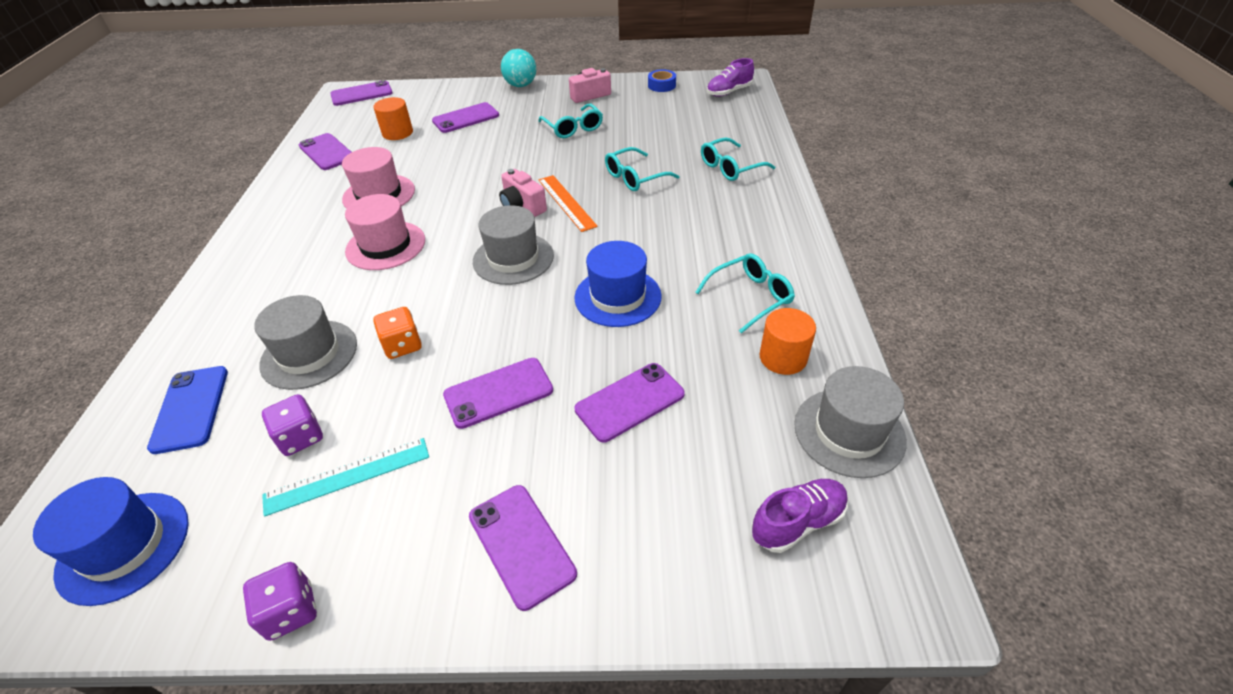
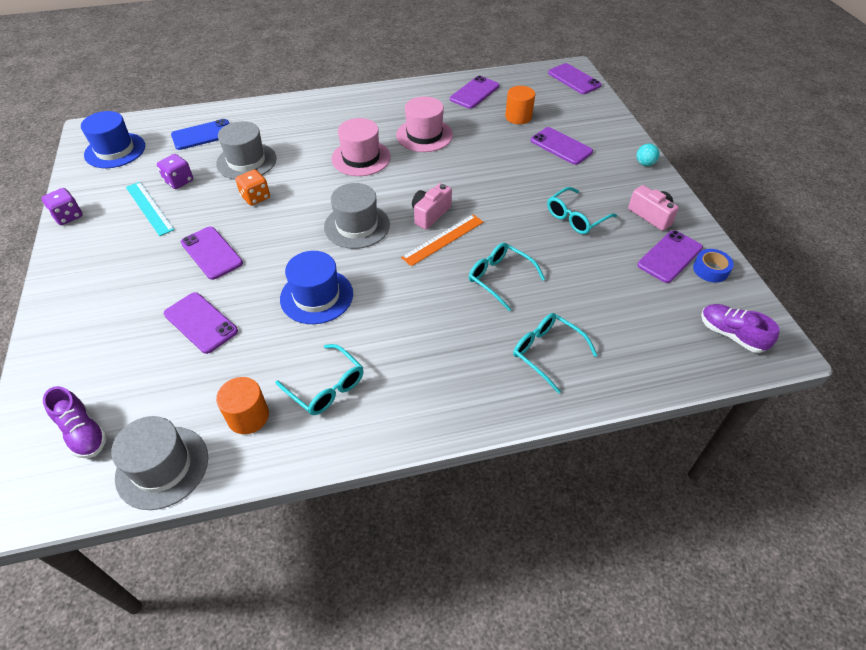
camera: 75 degrees right, 5 degrees up
purple phone [469,485,577,611] -> purple phone moved to [637,230,703,283]
turquoise ball [501,49,536,87] -> turquoise ball [636,144,660,166], size x0.59

